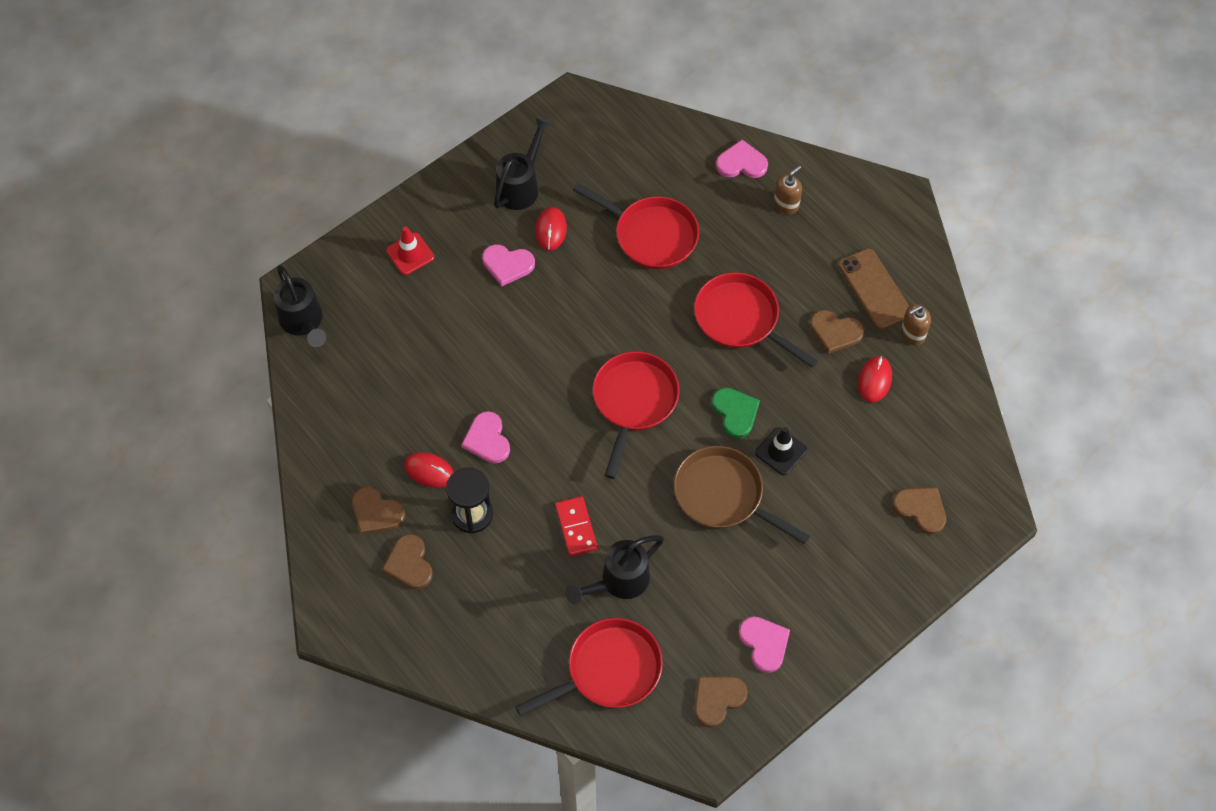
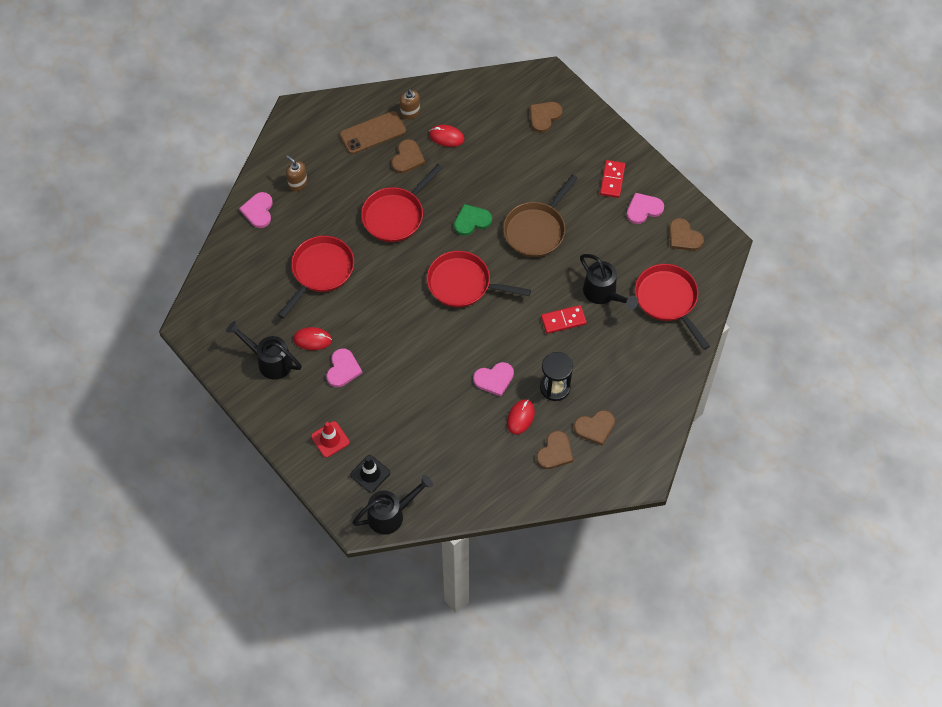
camera: 90 degrees left, 0 degrees up
black traffic cone [755,427,807,475] -> black traffic cone moved to [350,455,390,493]
none -> red domino [600,160,625,198]

